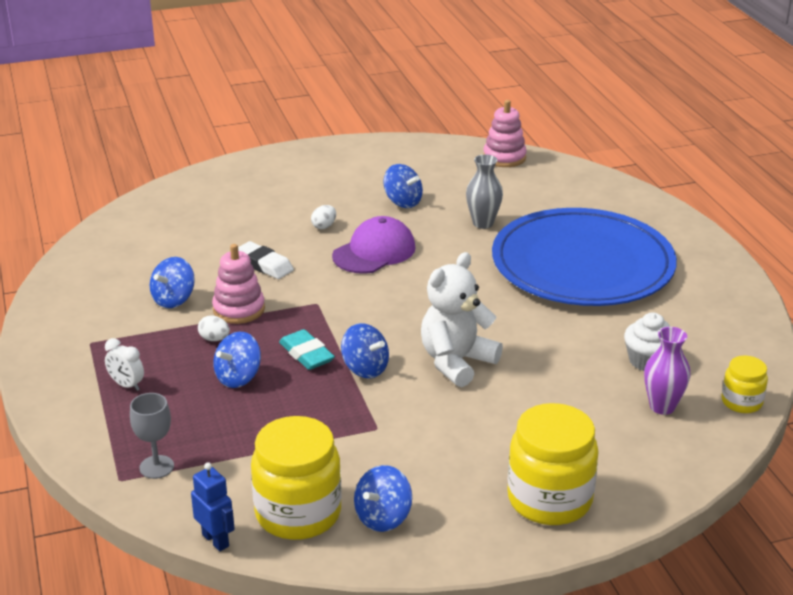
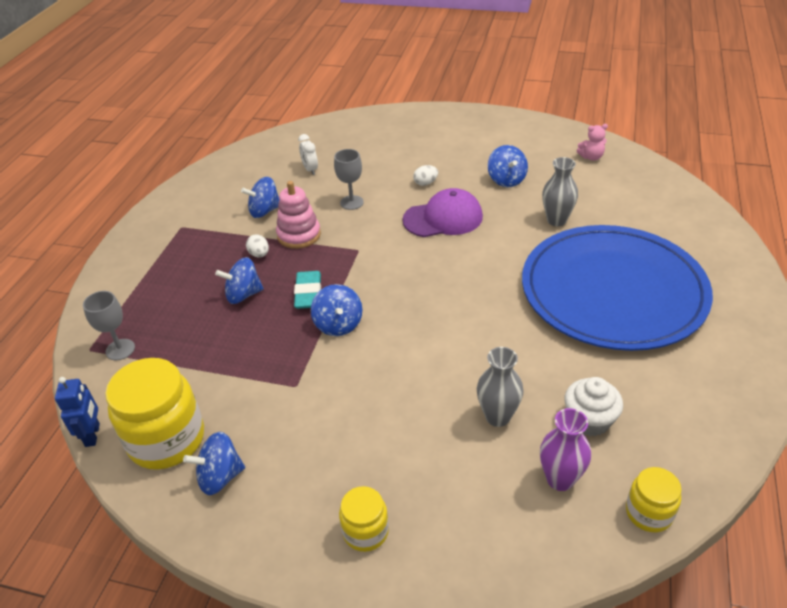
camera: 35 degrees right, 10 degrees up
white clock [105,338,144,391] -> white clock moved to [298,134,318,175]
white eraser [238,241,294,279] -> grey goblet [334,149,364,210]
white teddy bear [421,252,503,387] -> none
pink stacking toy [484,100,527,167] -> none
yellow jar [507,403,599,525] -> yellow jar [339,486,389,552], size x0.53
none -> grey vase [477,347,524,427]
none -> pink teddy bear [577,124,608,161]

